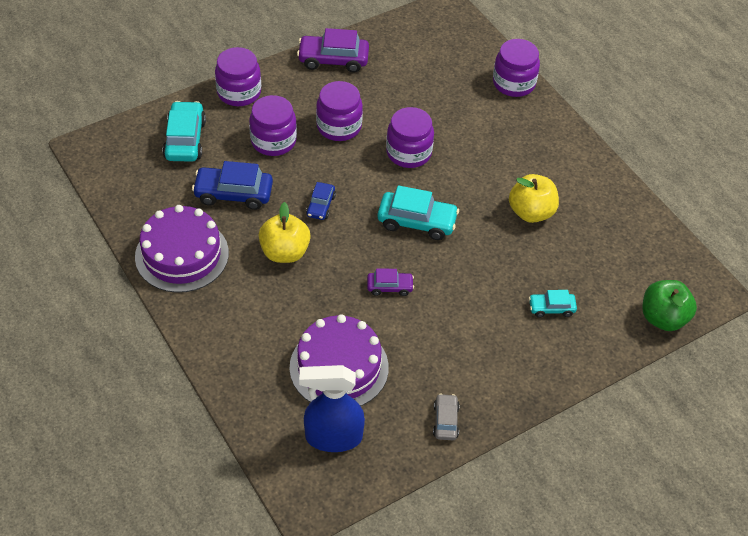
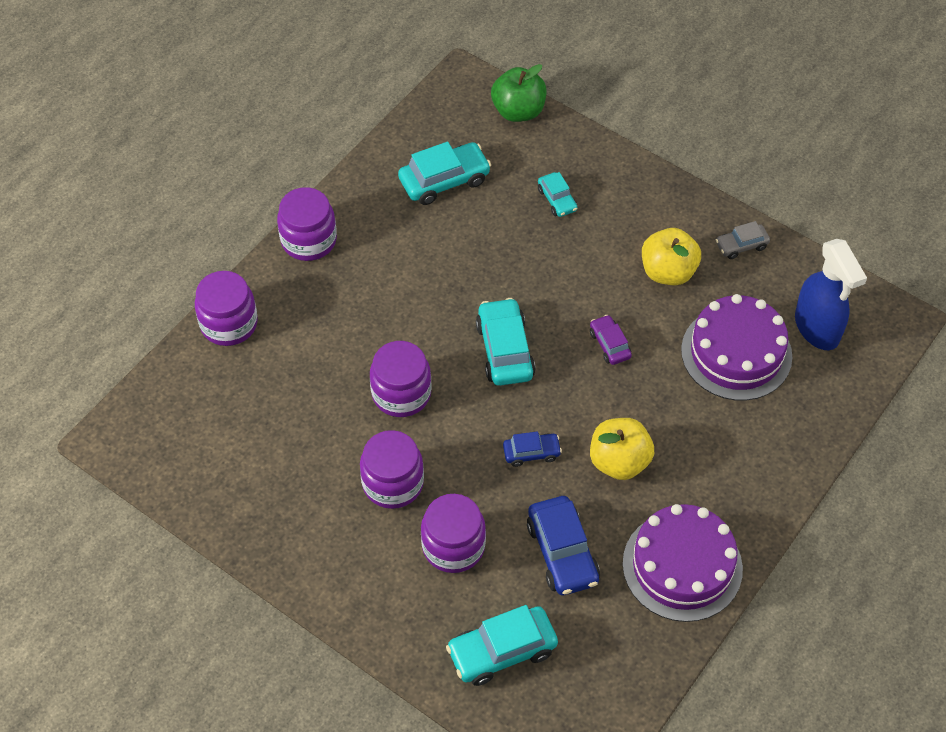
camera: 110 degrees left, 5 degrees up
purple jar [215,47,261,106] -> purple jar moved to [277,187,337,261]
purple car [297,28,369,73] -> none
yellow apple [509,174,559,223] -> yellow apple moved to [642,228,701,286]
none -> turquoise car [398,142,491,205]

